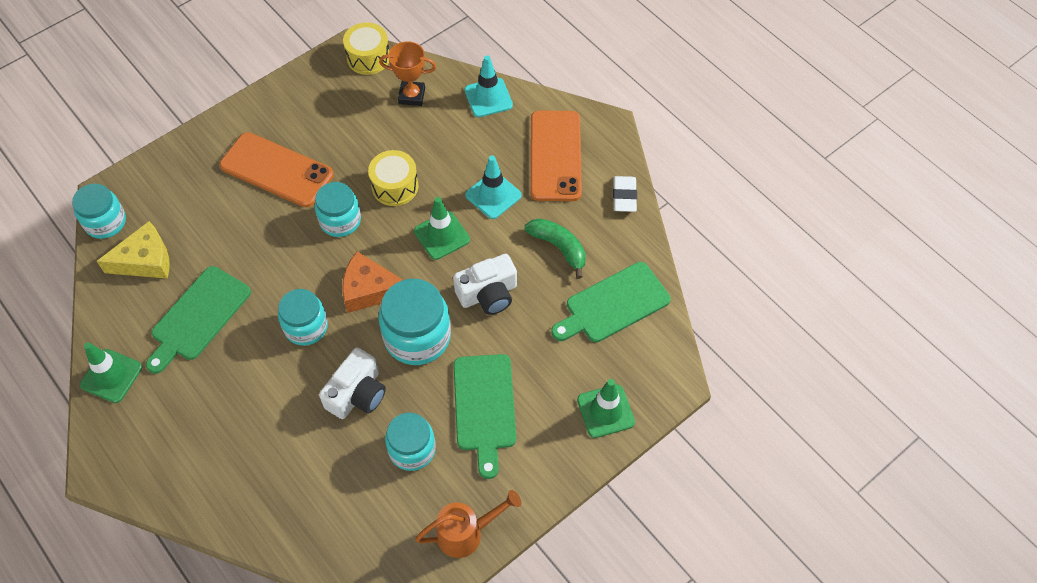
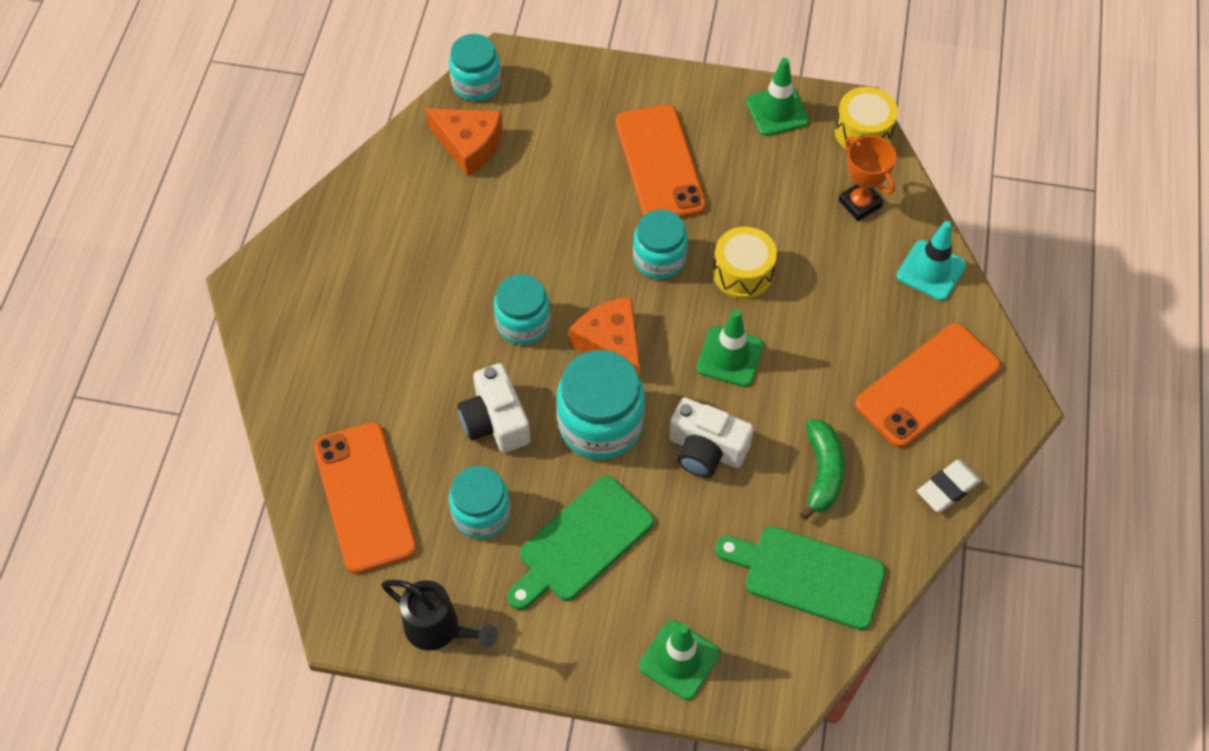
camera: 50 degrees right, 0 degrees up
green traffic cone [80,342,142,403] -> green traffic cone moved to [746,58,809,136]
yellow cheese [97,221,170,279] -> orange cheese [425,108,503,176]
green cutting board [146,266,251,374] -> none
white camera [319,347,386,419] -> white camera turned 75 degrees clockwise [457,363,531,453]
orange watering can [415,490,521,558] -> black watering can [381,580,498,650]
turquoise traffic cone [465,156,522,219] -> none
none -> orange phone [314,422,417,574]

